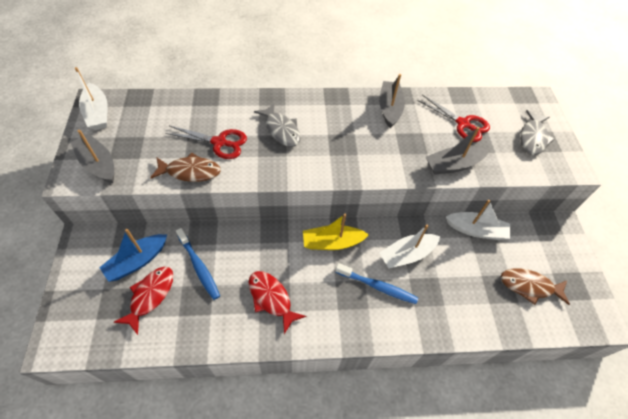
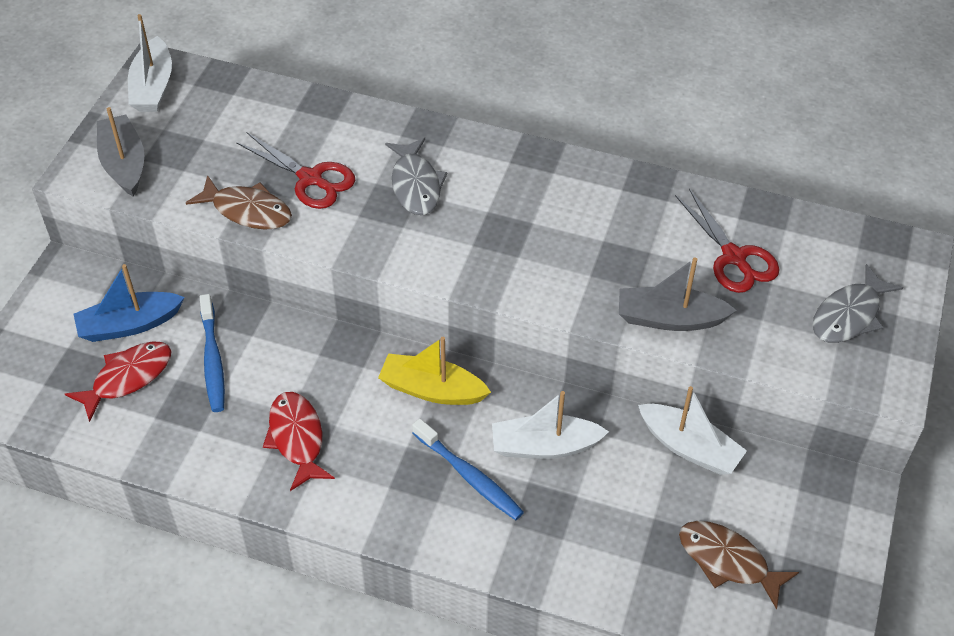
camera: 25 degrees right, 5 degrees down
grey boat [379,74,405,128] -> none

